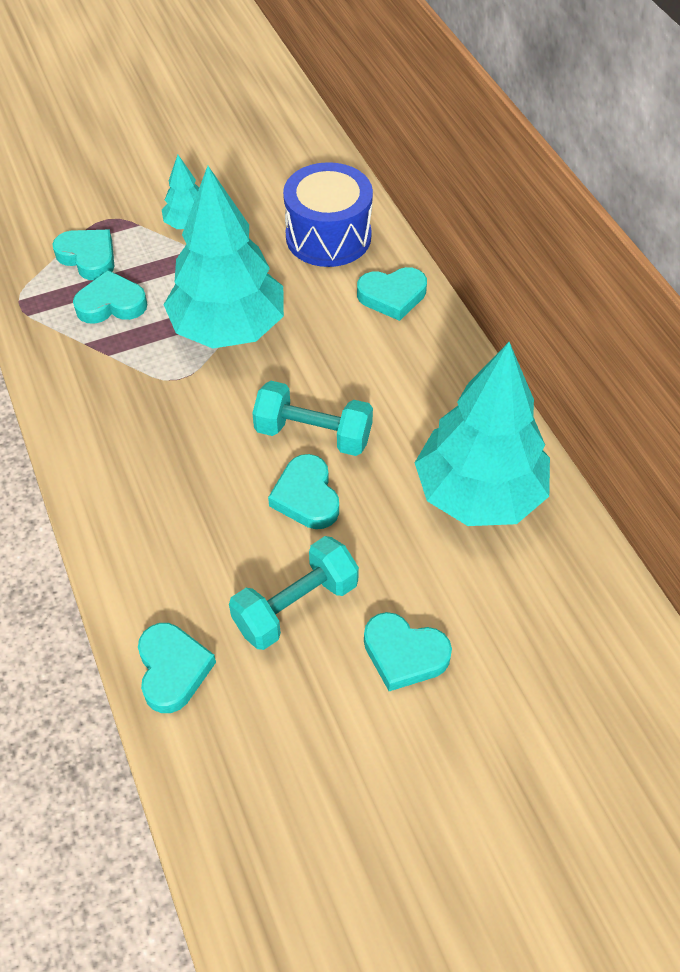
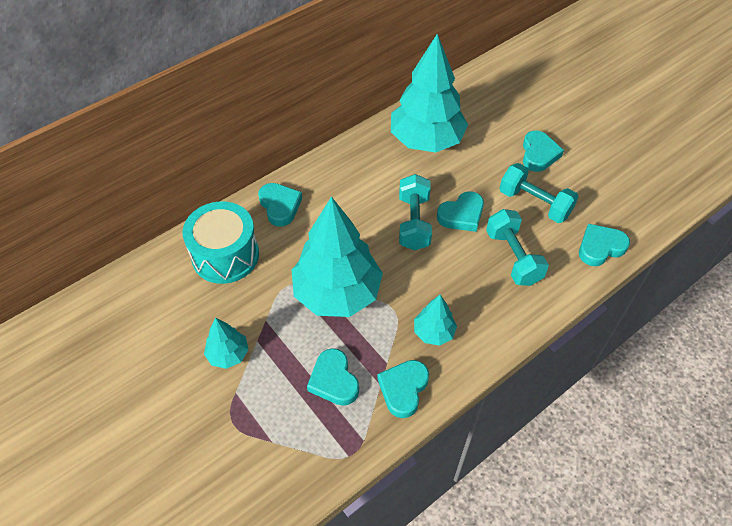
camera: 105 degrees left, 0 degrees up
turquoise heart [52,230,114,280] -> turquoise heart moved to [377,360,429,418]
blue drum [283,162,373,267] -> turquoise drum [182,201,259,284]
none -> turquoise tree [414,295,457,346]
none -> turquoise dumbbell [486,209,549,286]

